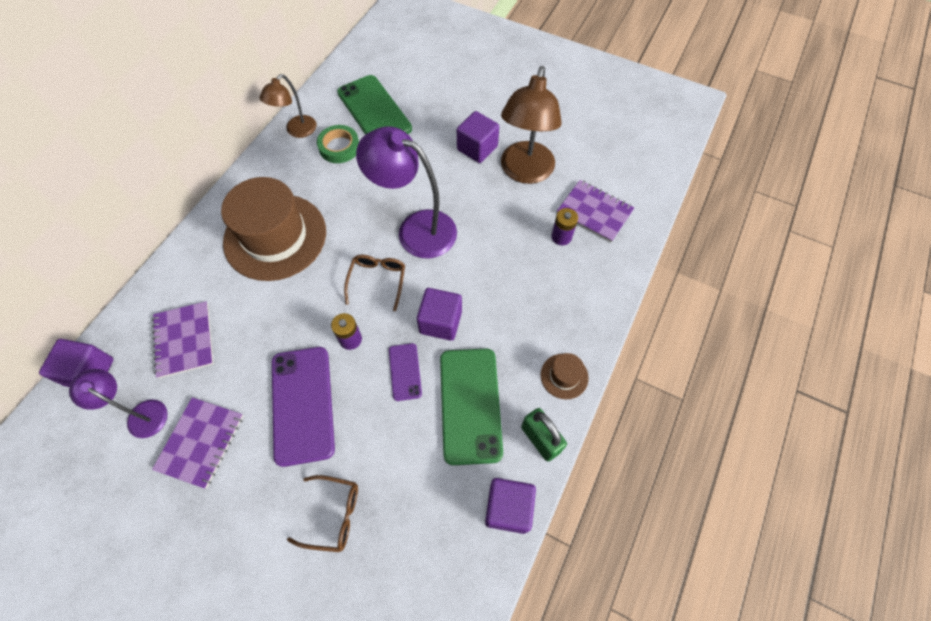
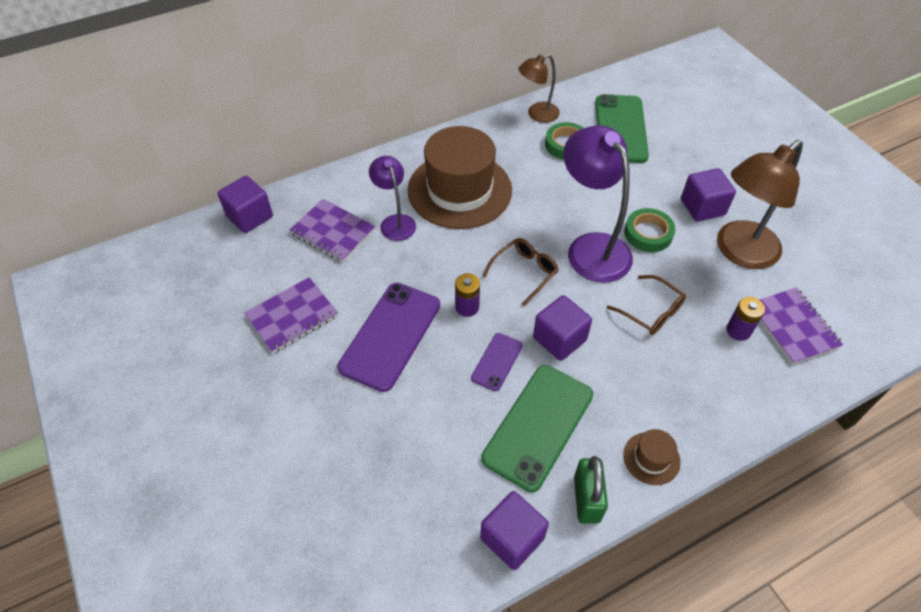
camera: 35 degrees right, 10 degrees down
purple lamp [69,369,168,438] -> purple lamp moved to [369,156,416,241]
purple notebook [152,301,214,378] -> purple notebook turned 75 degrees counterclockwise [289,199,375,262]
brown glasses [287,475,358,552] -> brown glasses moved to [607,275,686,335]
none -> green tape [624,208,675,252]

